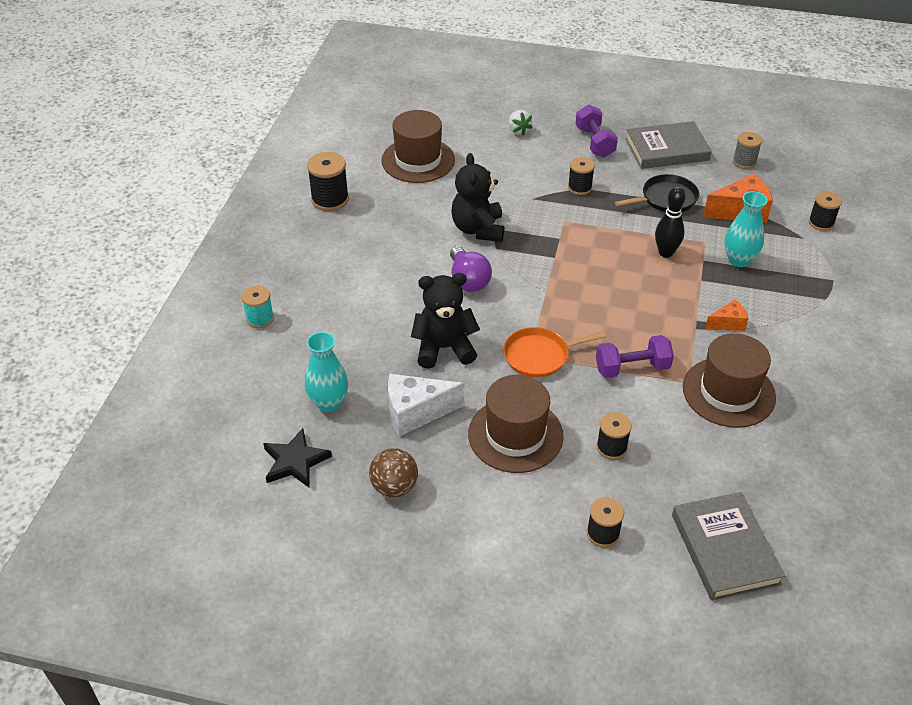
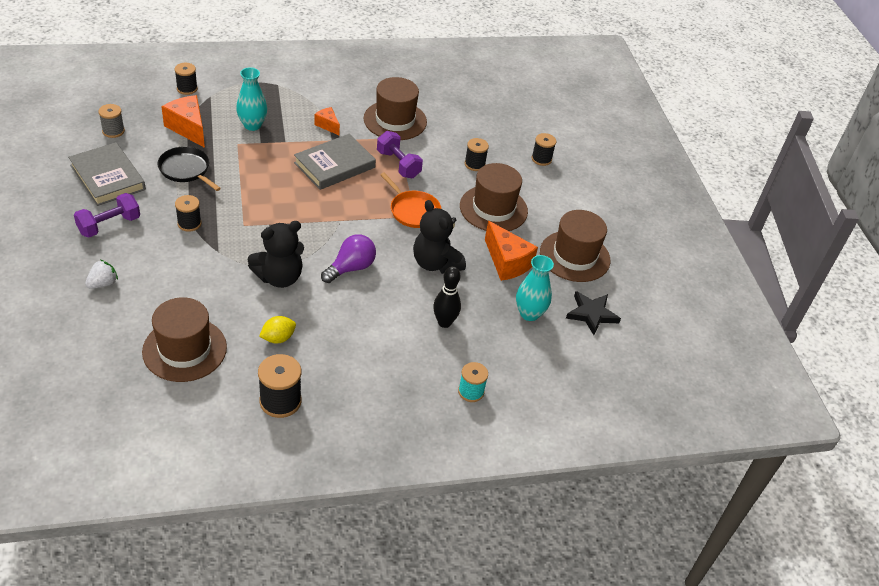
camera: 120 degrees left, 0 degrees up
brown ball [369,448,418,497] -> brown hat [540,210,610,282]
white cheese [388,374,464,437] -> orange cheese [485,221,538,281]
black bowling pin [655,186,686,258] -> black bowling pin moved to [433,266,461,328]
grey book [672,492,785,601] -> grey book moved to [294,134,376,190]
none -> yellow lemon [259,316,296,343]

